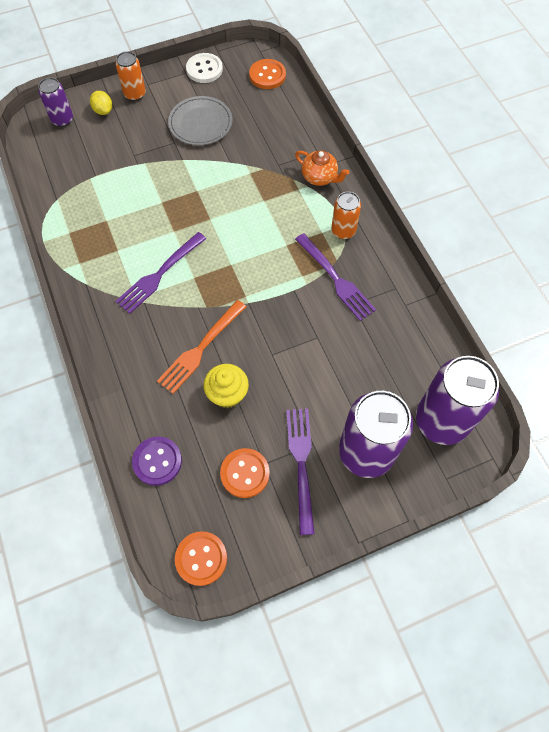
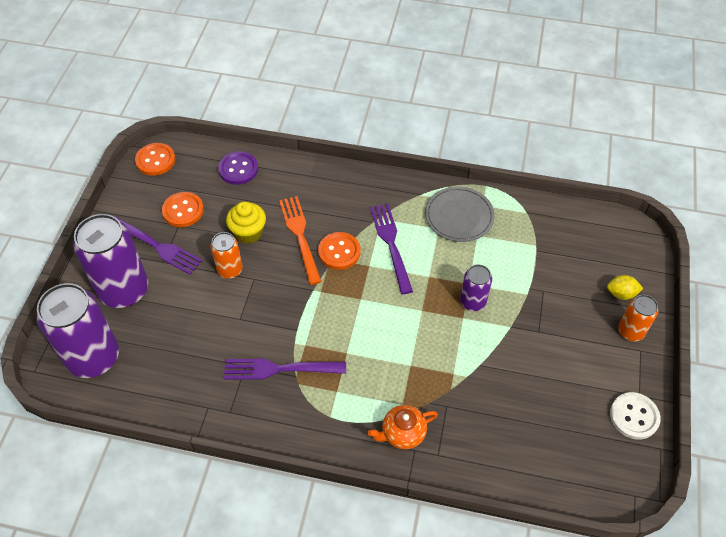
camera: 125 degrees right, 10 degrees down
purple can [38,77,73,127] -> purple can moved to [460,264,492,311]
grey plate [168,96,233,146] -> grey plate moved to [425,186,495,242]
orange button [249,59,286,89] -> orange button moved to [318,232,361,270]
orange can [331,192,361,239] -> orange can moved to [210,232,243,279]

